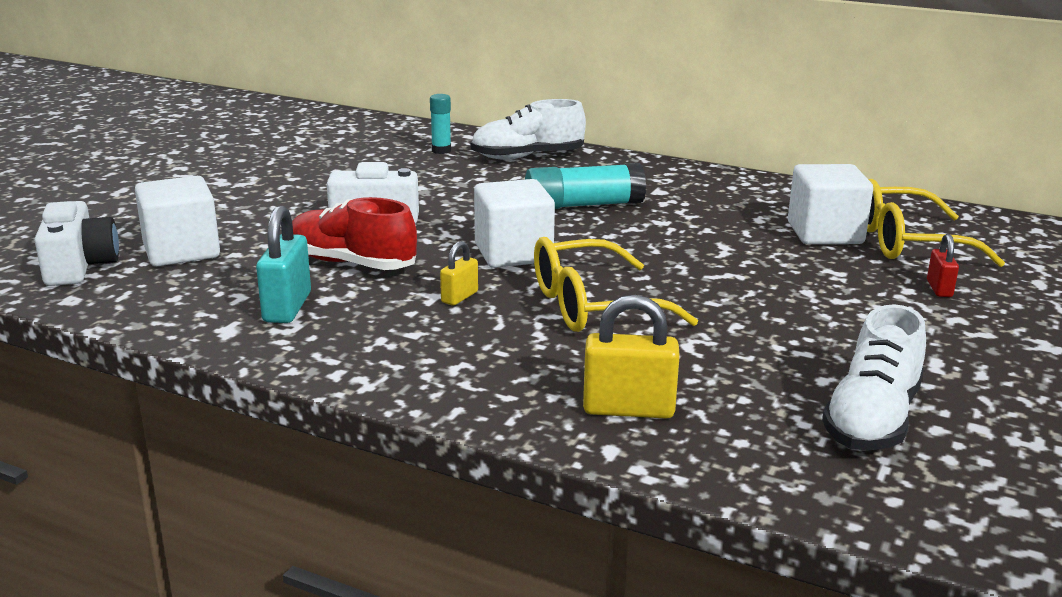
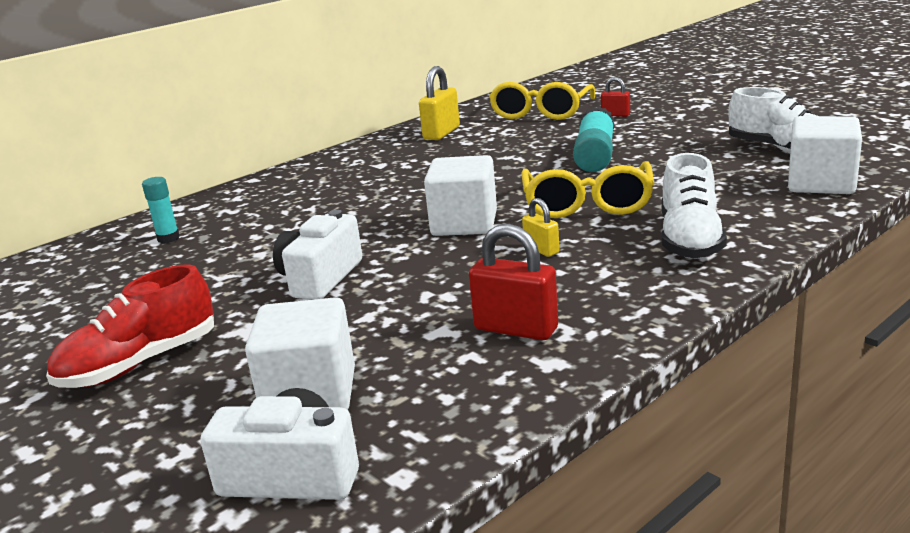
camera: 65 degrees left, 0 degrees up
turquoise padlock [256,205,311,323] -> red padlock [469,224,558,340]
red shoe [292,197,417,270] -> red shoe moved to [46,265,214,388]
white shoe [471,99,586,160] -> white shoe moved to [662,153,727,259]
turquoise glue stick [525,163,646,209] -> turquoise glue stick moved to [573,106,615,172]
yellow padlock [583,295,680,419] -> yellow padlock moved to [419,66,460,140]
white cube [788,164,873,244] -> white cube moved to [788,116,862,194]

